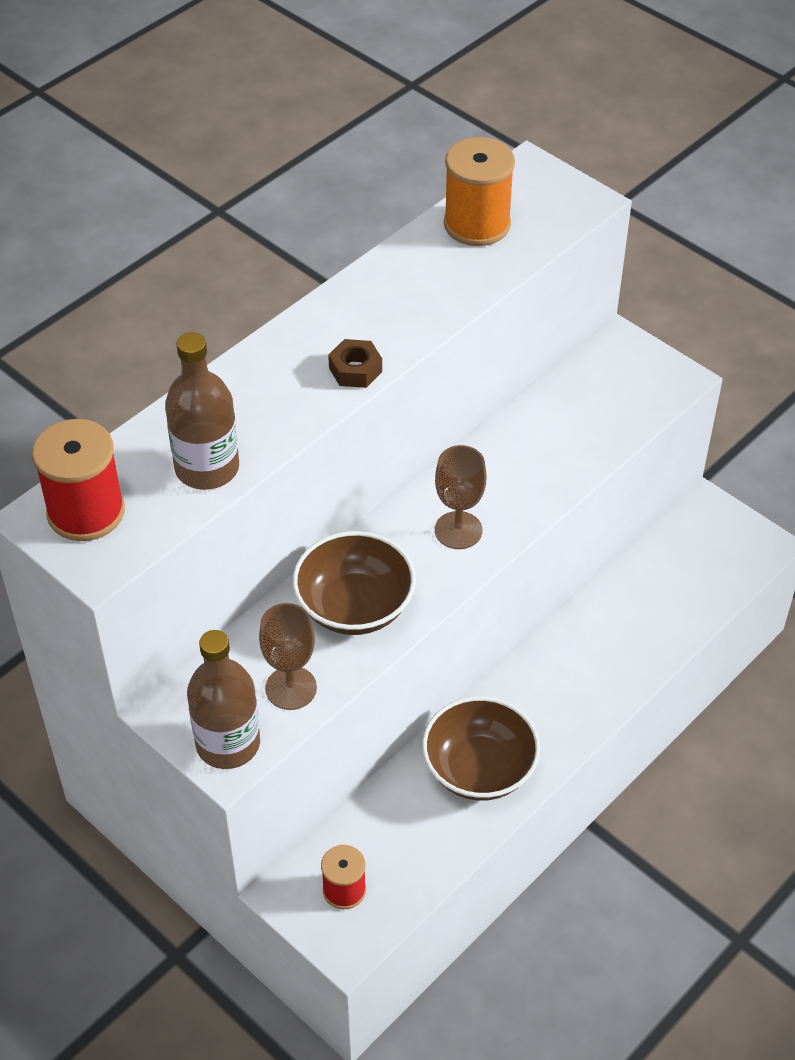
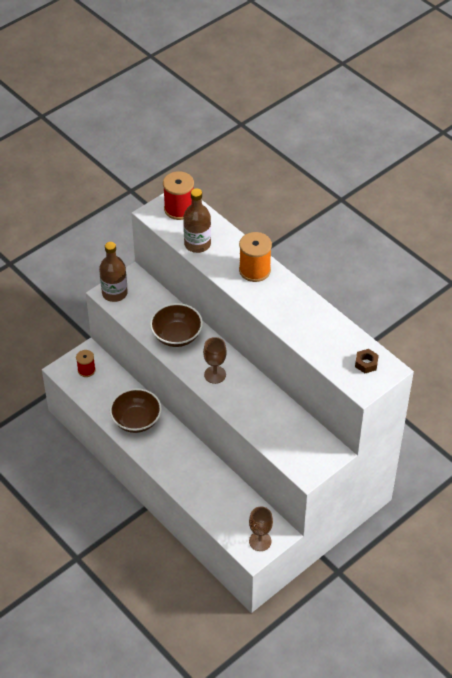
camera: 95 degrees right, 0 degrees up
brown goblet [259,603,317,710] -> brown goblet moved to [249,507,273,551]
brown nut [328,339,382,388] -> brown nut moved to [355,349,379,373]
orange spool [444,137,515,246] -> orange spool moved to [239,232,272,282]

